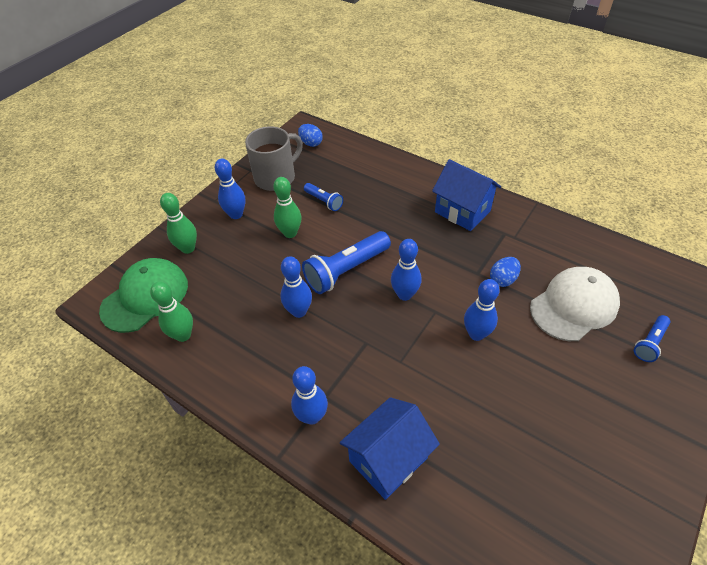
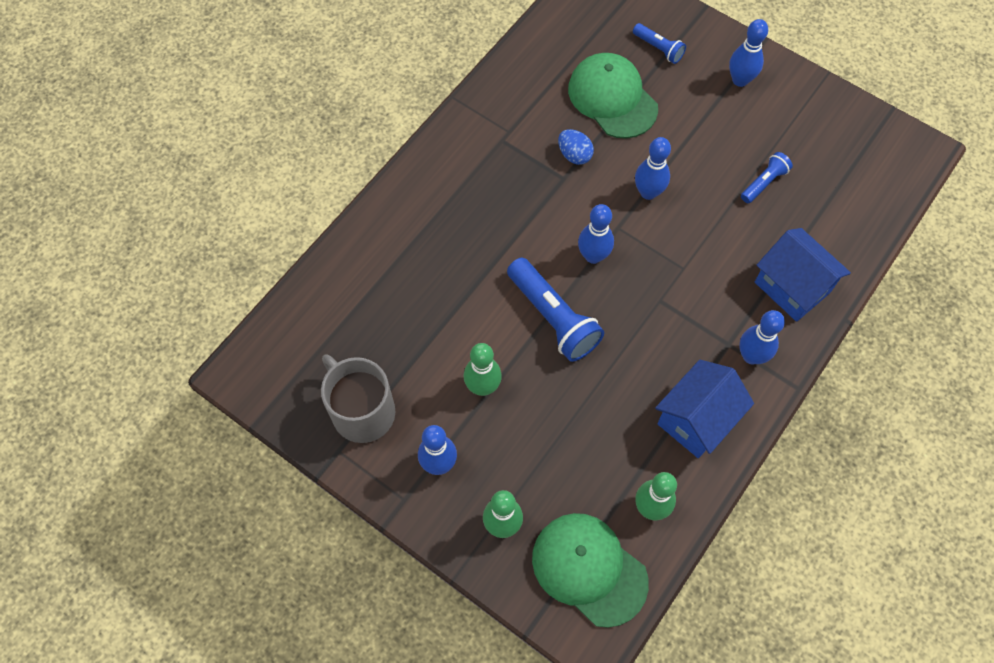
camera: 90 degrees left, 15 degrees up
blue bowling pin [280,256,312,318] -> blue bowling pin moved to [729,19,768,87]
blue egg [298,124,323,147] -> none
blue flashlight [304,183,343,211] -> blue flashlight moved to [741,152,793,203]
blue house [432,159,501,231] -> blue house moved to [655,360,754,458]
white cap [530,267,620,341] -> green cap [568,53,658,139]

